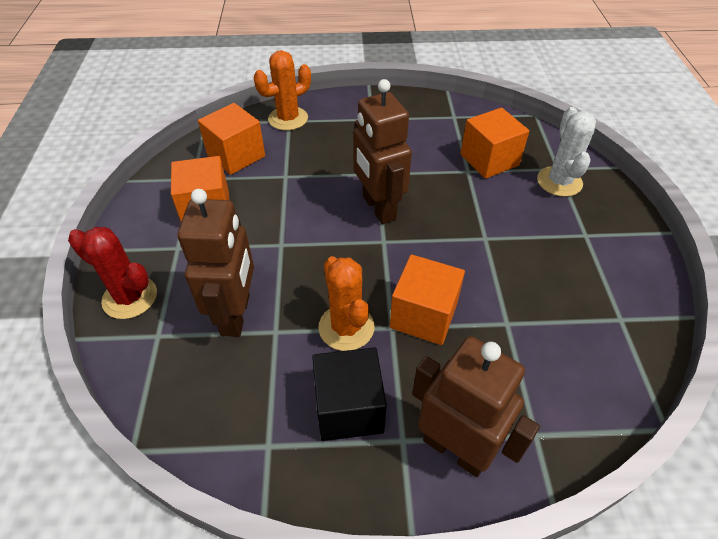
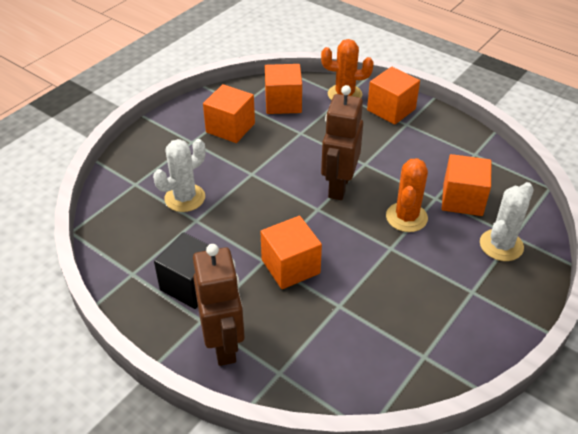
camera: 40 degrees right, 5 degrees down
red cactus [68,227,157,319] -> none
brown robot [178,189,254,337] -> white cactus [153,139,205,212]
orange cactus [318,256,374,351] -> orange cactus moved to [386,158,428,232]
none -> orange cube [367,67,420,125]

